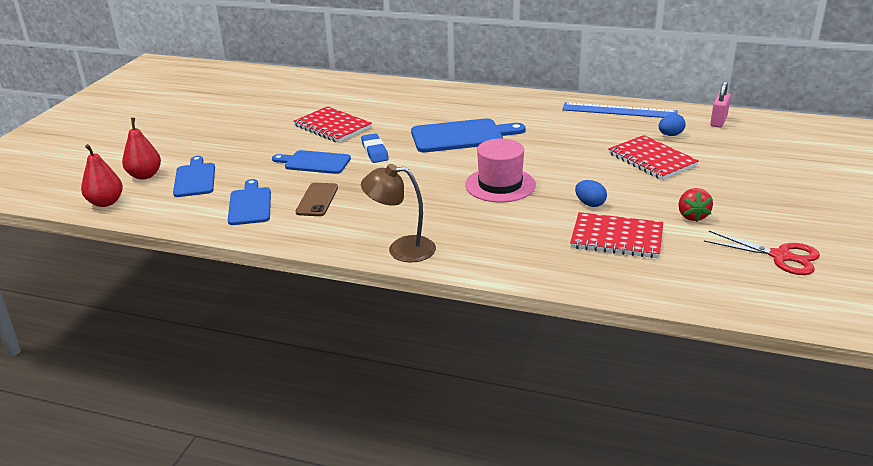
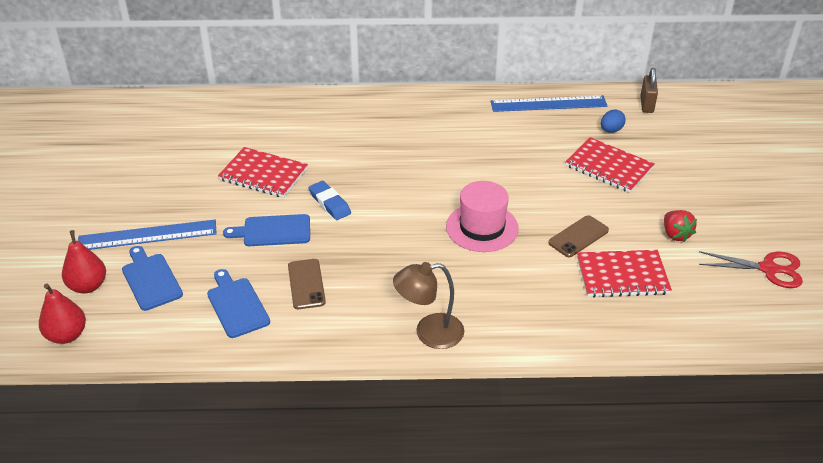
camera: 20 degrees left, 10 degrees up
blue cutting board [411,118,526,152] -> none
blue egg [575,180,607,207] -> brown phone [549,215,609,257]
pink padlock [710,82,731,128] -> brown padlock [640,68,658,113]
none -> blue ruler [78,220,217,250]

